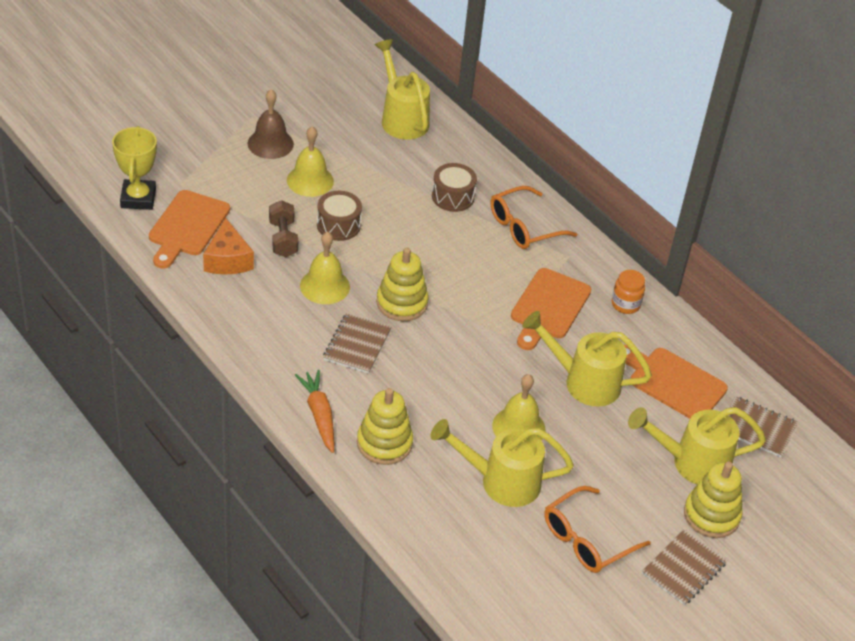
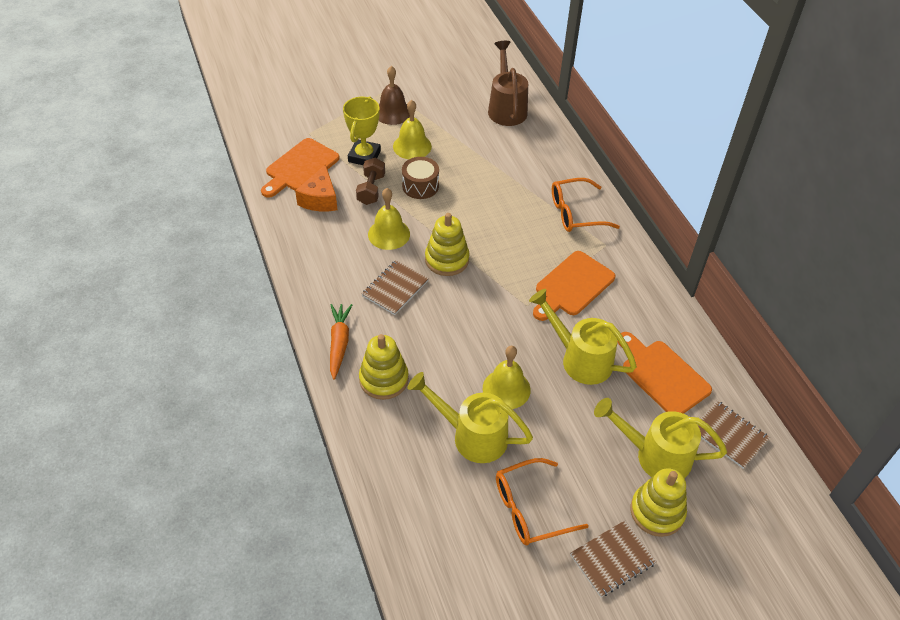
camera: 20 degrees right, 5 degrees up
yellow trophy [112,126,157,210] -> yellow trophy moved to [343,96,381,165]
yellow watering can [375,39,430,140] -> brown watering can [488,41,528,126]
brown drum [432,163,477,212] -> none
orange jar [612,270,645,314] -> none

